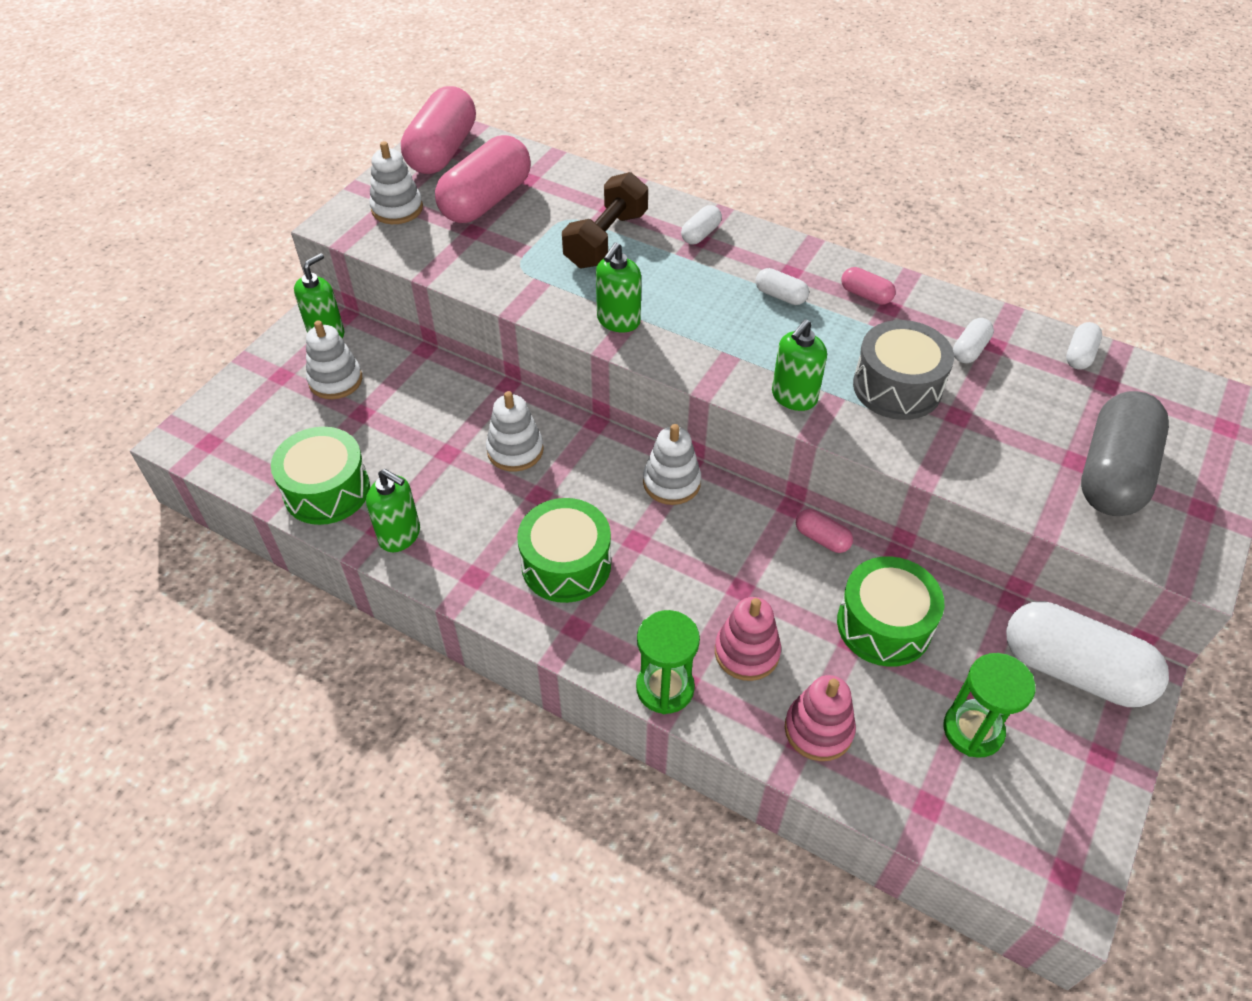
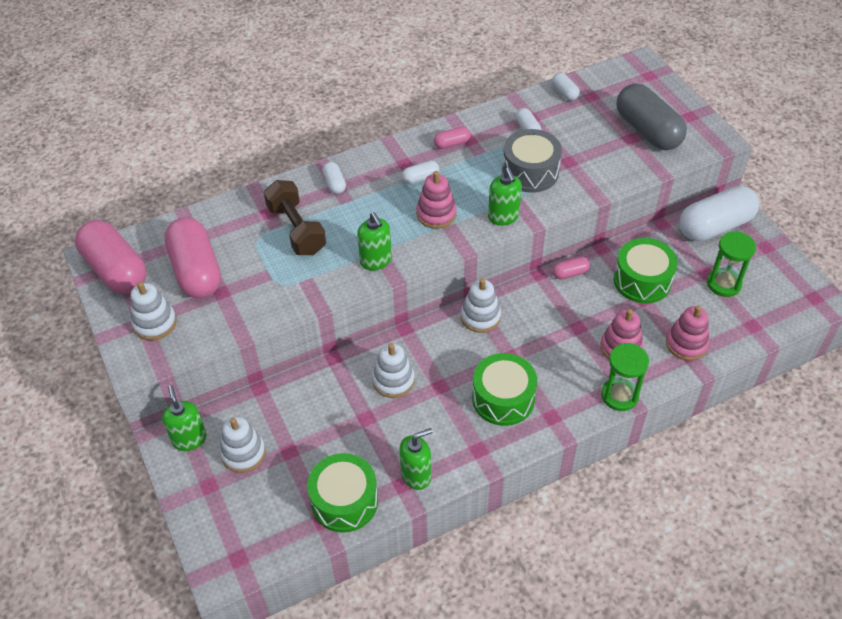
camera: 55 degrees left, 0 degrees up
none -> pink stacking toy [416,171,457,229]

